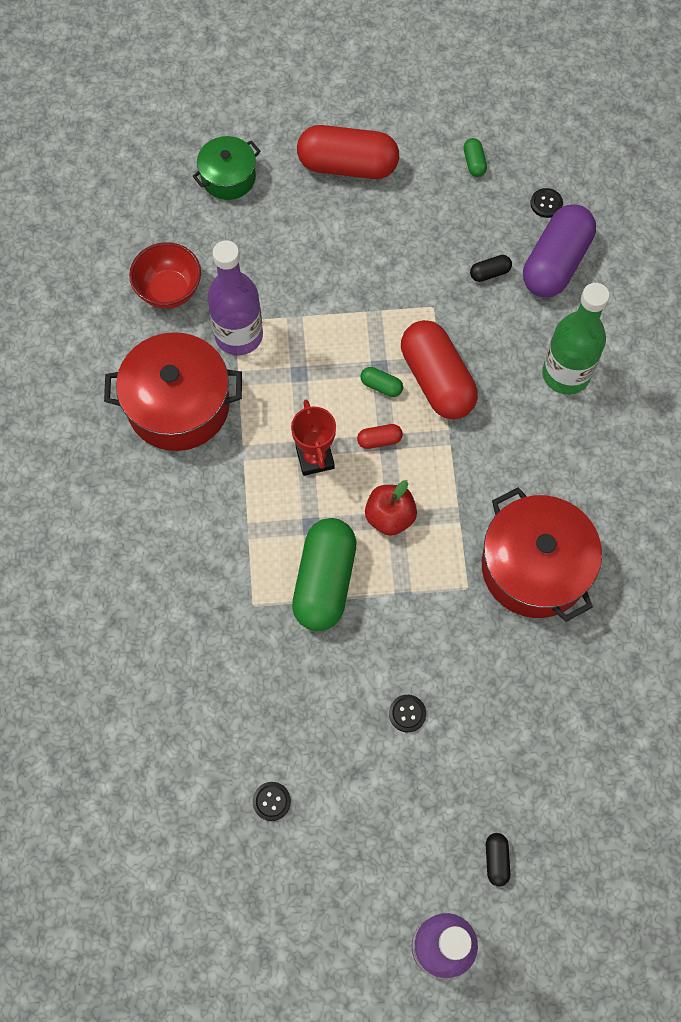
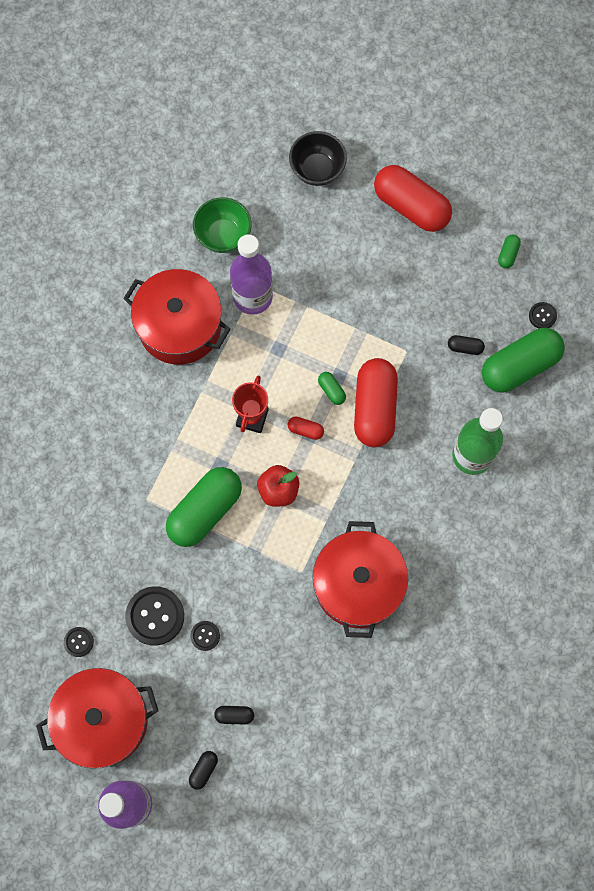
camera: 30 degrees right, 5 degrees up
red bowl [129,242,201,309] -> green bowl [193,197,252,253]
green pot [193,136,261,200] -> black bowl [289,131,347,186]
purple capsule [523,204,596,297] -> green capsule [482,328,565,393]
none -> red pot [36,668,158,769]
none -> black button [125,586,184,645]
none -> black capsule [214,706,254,725]

